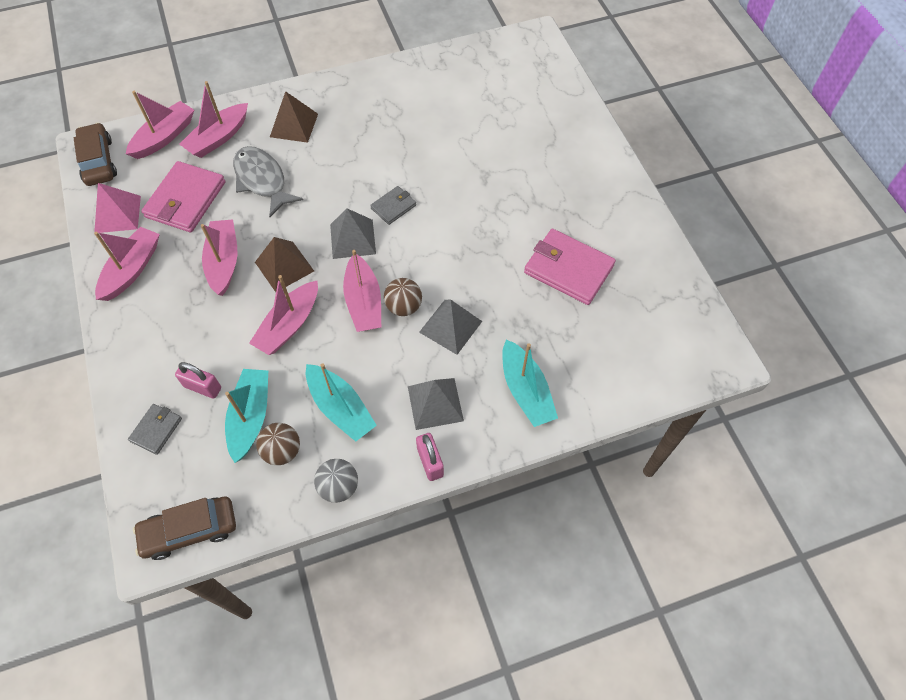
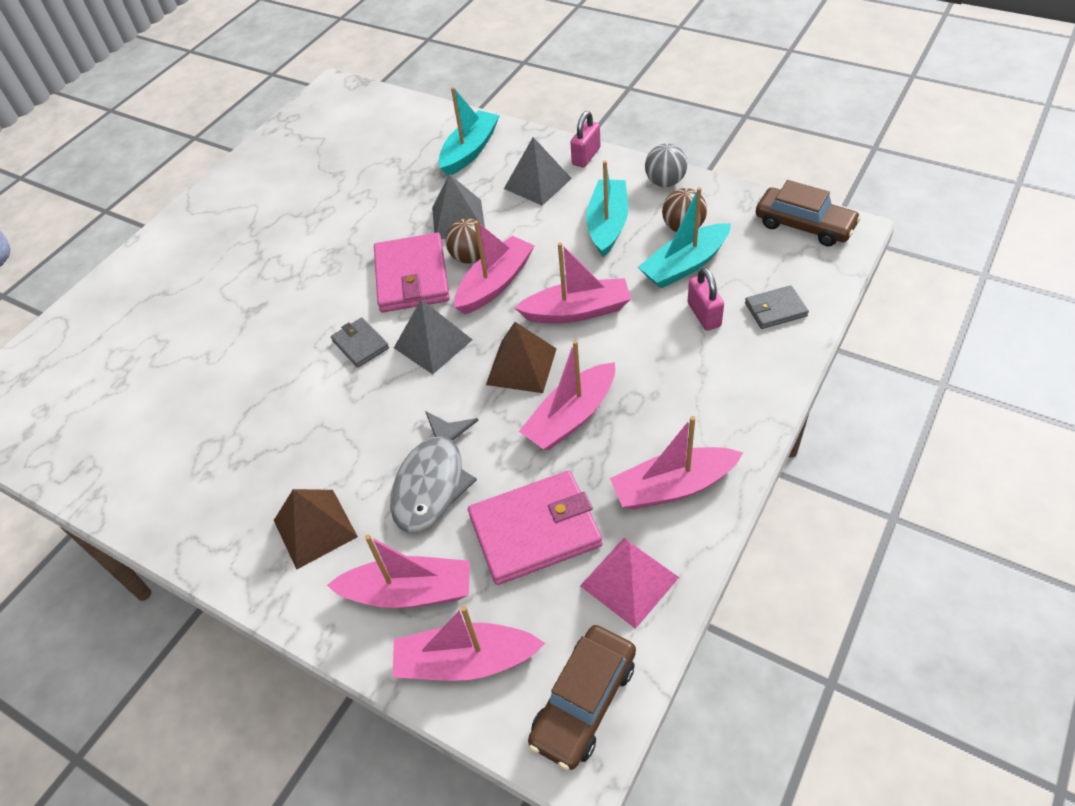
camera: 125 degrees left, 10 degrees down
grey wallet [370,186,416,225] -> grey wallet turned 45 degrees clockwise [331,317,389,368]
pink wallet [524,229,616,305] -> pink wallet moved to [374,233,450,312]

